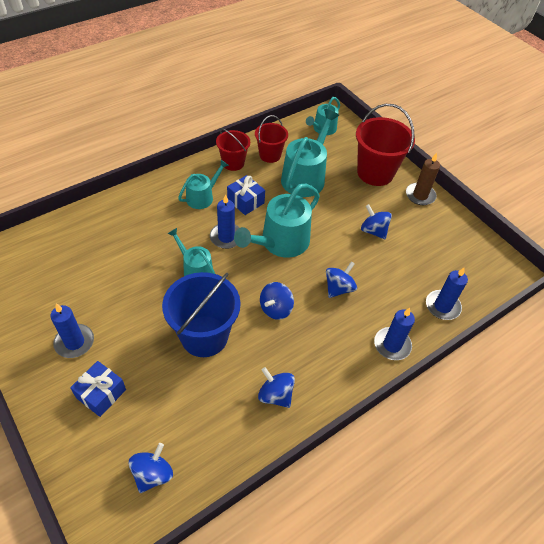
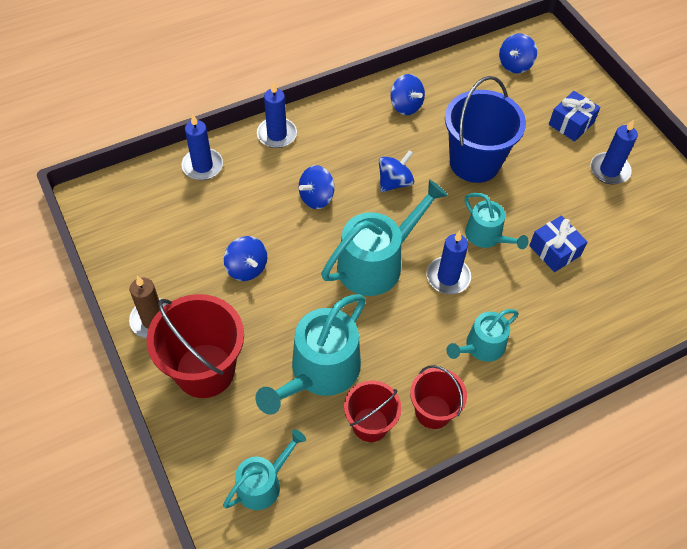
camera: 170 degrees left, 5 degrees up
blue gift [227,175,265,215] -> blue gift moved to [529,215,588,272]

